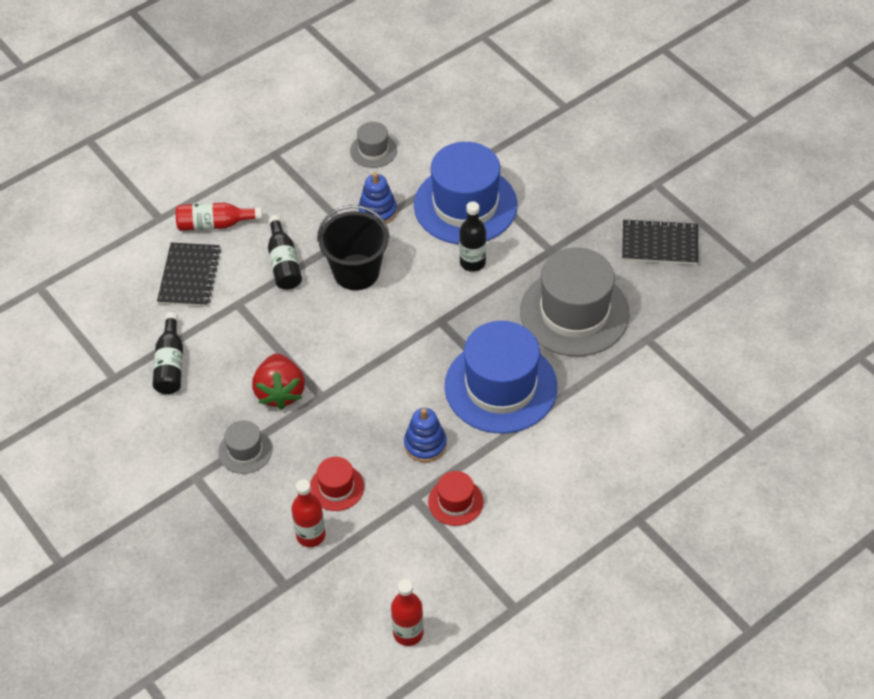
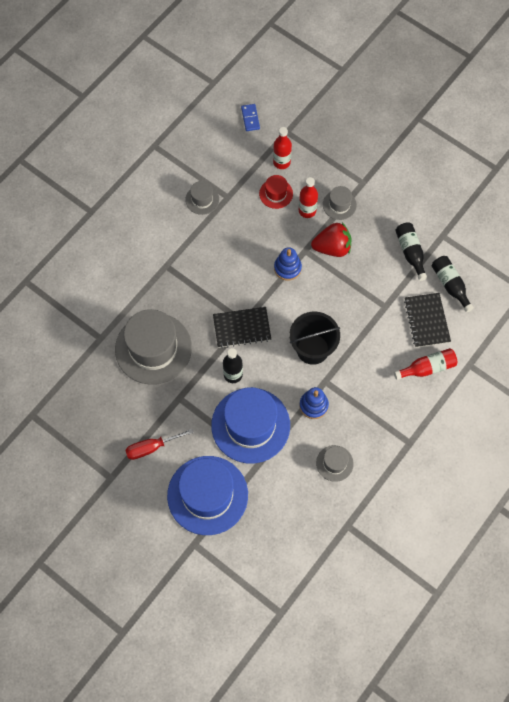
camera: 165 degrees right, 15 degrees up
red strawberry [252,353,305,410] -> red strawberry turned 105 degrees clockwise [311,222,351,257]
black bottle [268,215,302,290] -> black bottle moved to [432,256,474,313]
red bottle [391,579,424,646] -> red bottle moved to [299,177,318,218]
blue stacking toy [404,408,447,462] -> blue stacking toy moved to [274,247,302,281]
red hat [428,471,484,526] -> grey hat [185,181,219,215]
blue hat [444,321,557,434] -> blue hat moved to [167,456,248,535]
black notebook [622,219,698,265] -> black notebook moved to [213,307,271,348]
none -> red screwdriver [125,429,194,460]
none -> blue domino [241,104,260,131]

